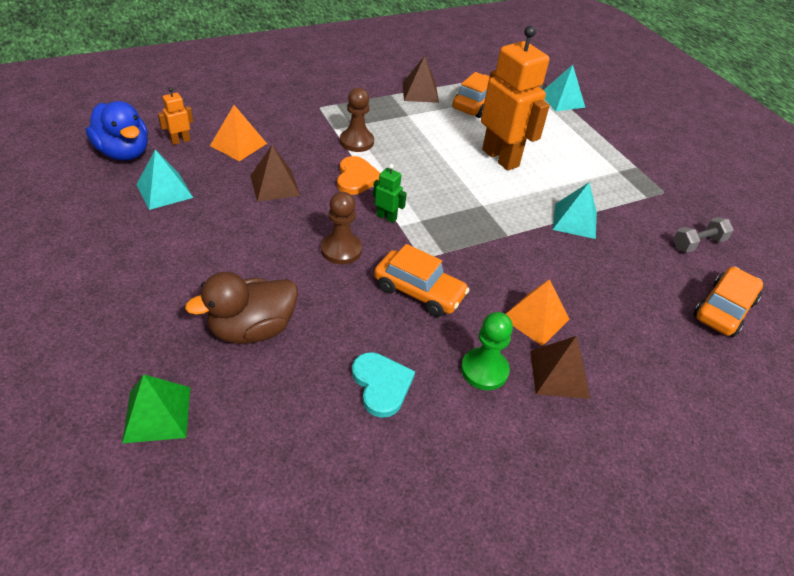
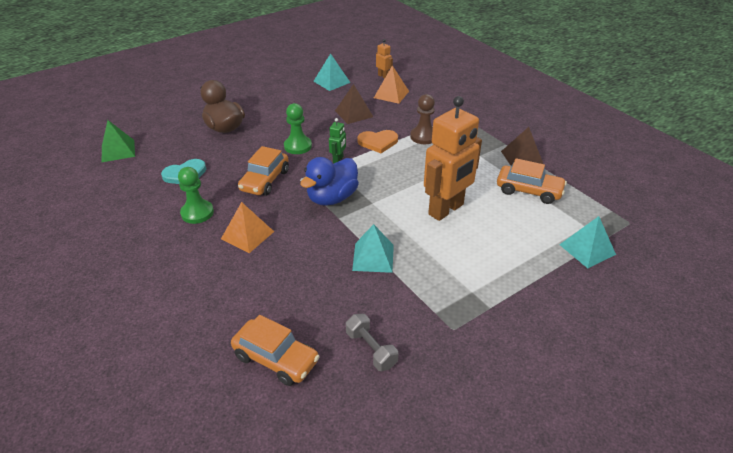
camera: 85 degrees right, 5 degrees down
blue duck [86,101,148,161] -> blue duck moved to [300,157,359,206]
green pyramid [122,374,190,443] -> green pyramid moved to [102,120,135,162]
brown pawn [321,192,362,264] -> green pawn [284,103,312,154]
brown pyramid [530,336,590,399] -> none

